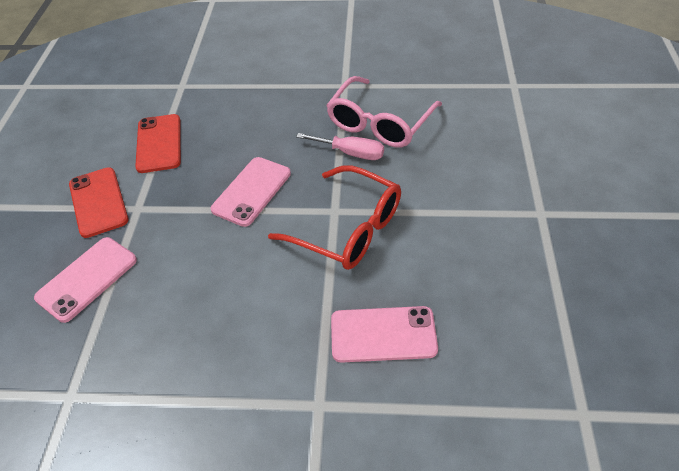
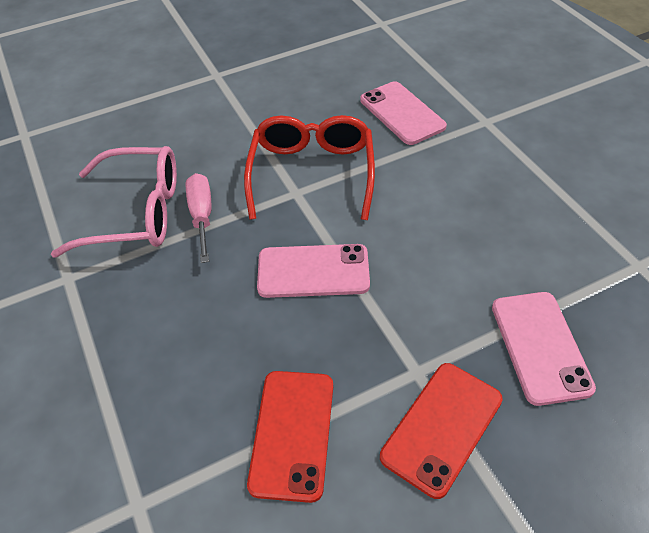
camera: 120 degrees left, 0 degrees up
pink phone [34,237,137,323] -> pink phone turned 75 degrees clockwise [492,292,596,406]
red phone [135,114,181,173] -> red phone turned 45 degrees counterclockwise [247,371,333,503]

